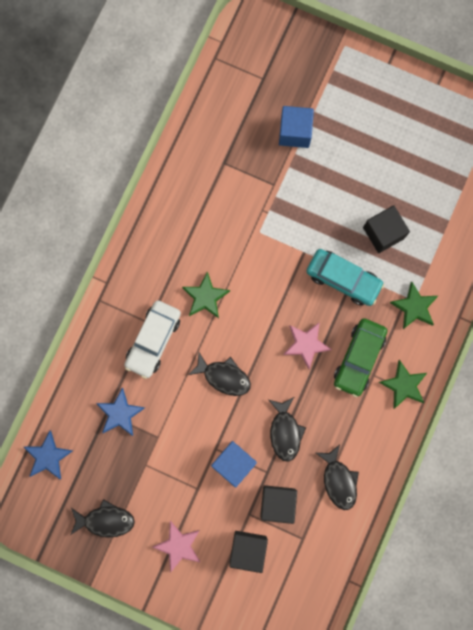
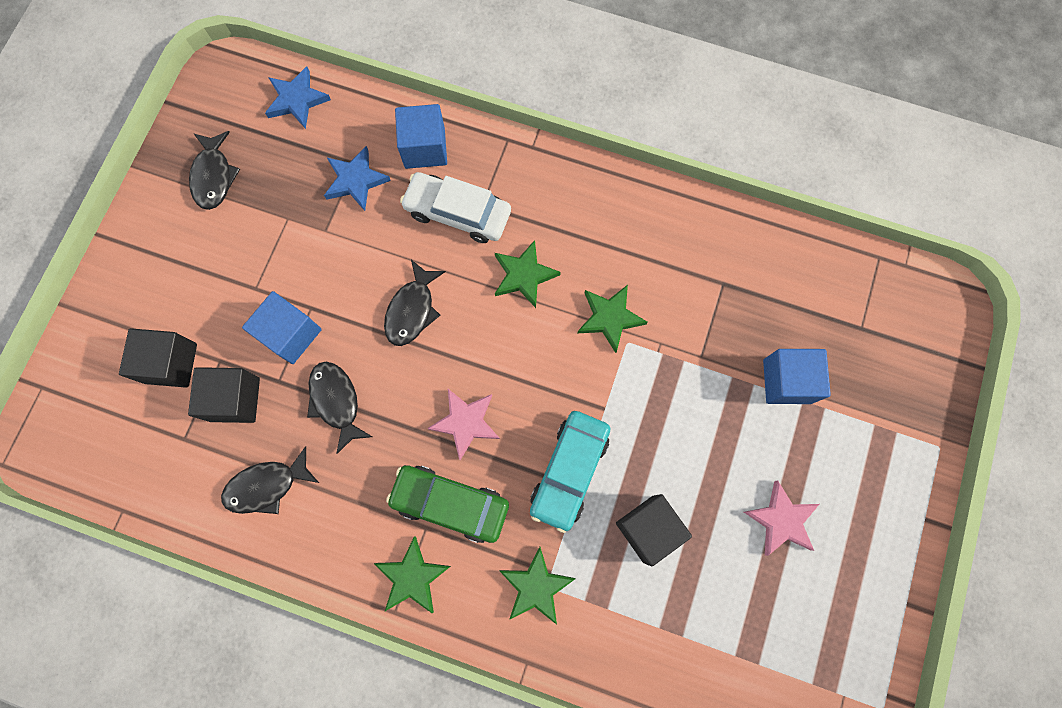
camera: 85 degrees right, 5 degrees down
pink star [152,521,200,573] -> pink star moved to [744,480,819,556]
black fish [269,397,306,462] -> black fish turned 75 degrees clockwise [307,362,372,454]
none -> blue cube [395,104,447,169]
none -> green star [578,285,647,353]

